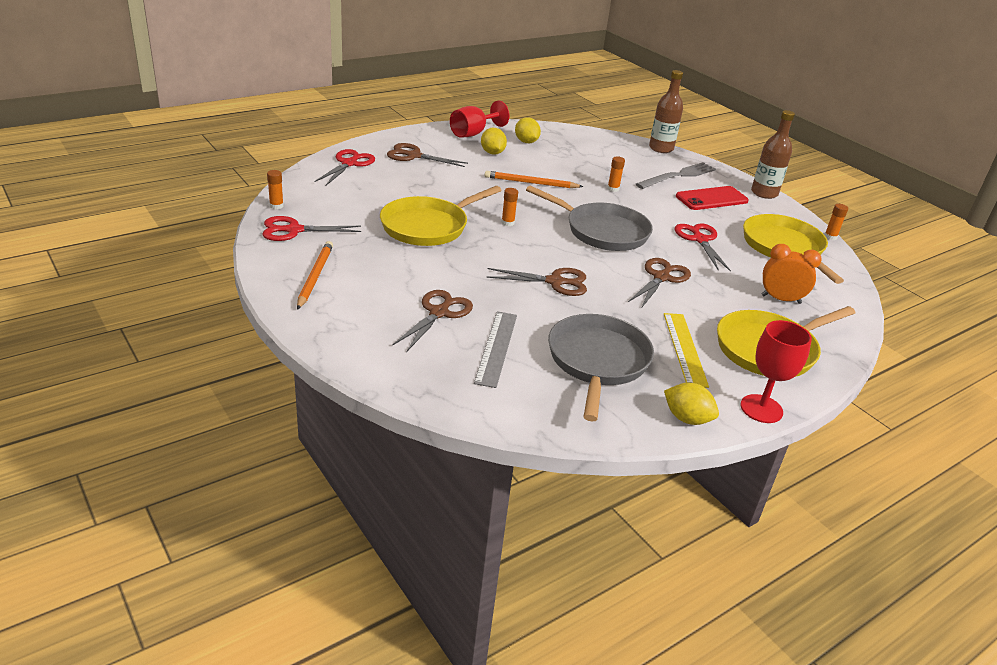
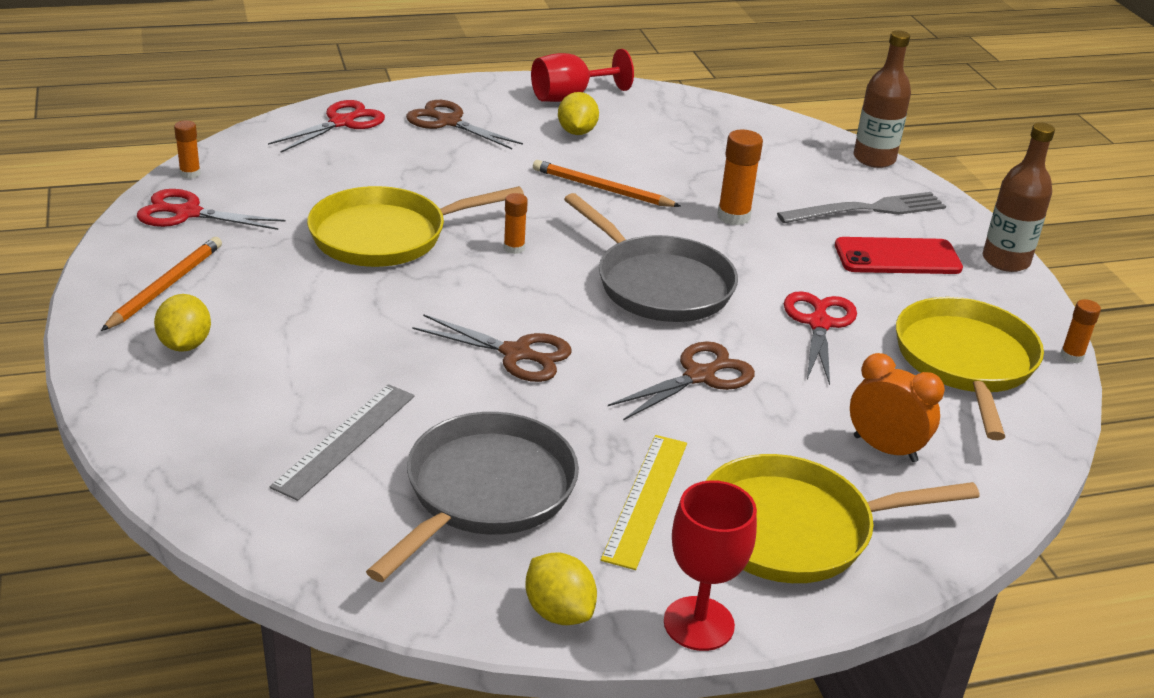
camera: 20 degrees right, 0 degrees up
brown scissors [392,290,473,352] -> none
yellow lemon [515,117,541,143] -> yellow lemon moved to [154,294,211,352]
orange glue stick [607,156,625,192] -> orange glue stick [717,130,763,225], size x1.64

